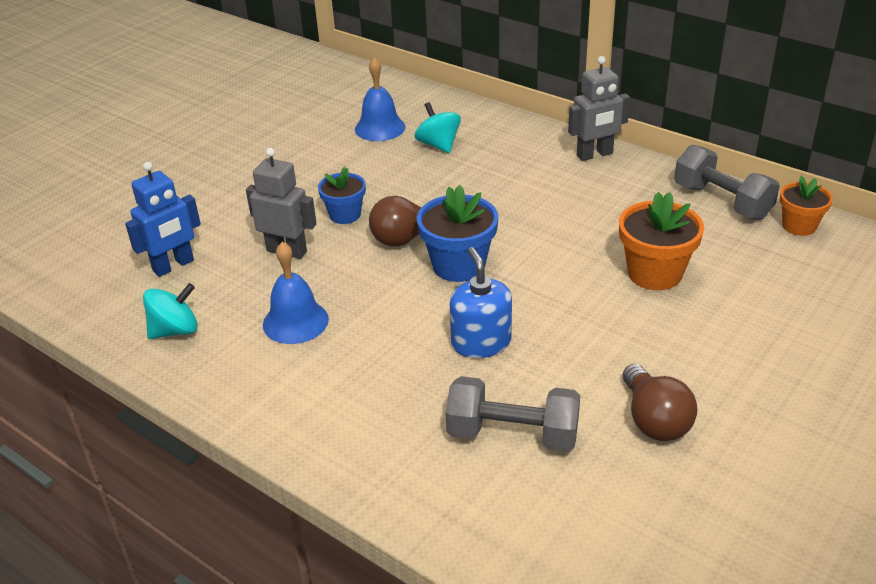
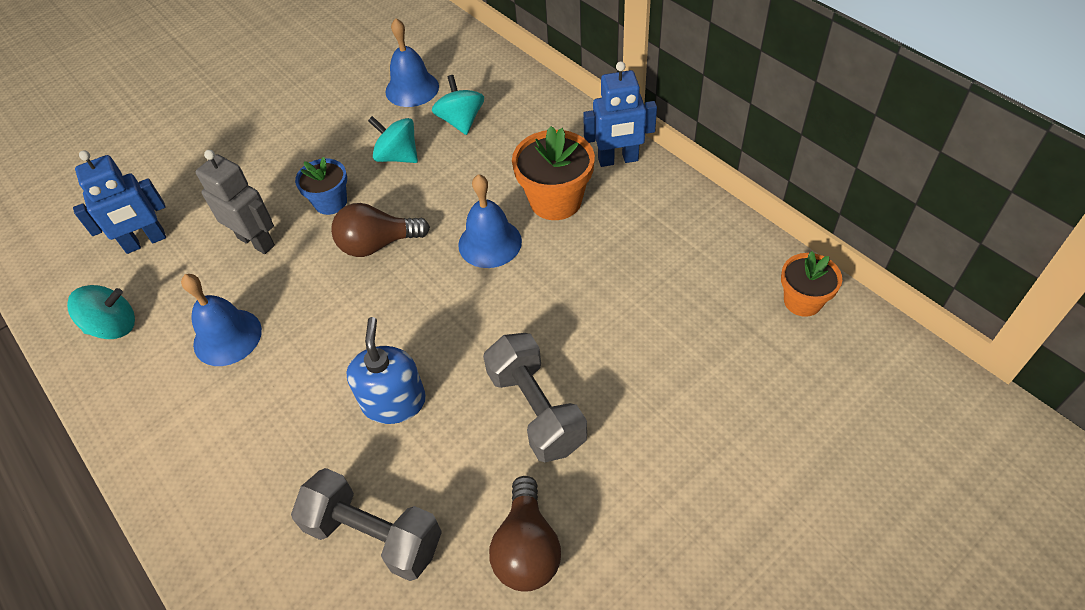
camera: 15 degrees right, 15 degrees up
blue flower pot [417,185,498,282] -> none
grey robot [568,56,630,161] -> blue robot [583,61,657,167]
orange flower pot [619,192,704,290] -> orange flower pot moved to [512,126,595,220]
grey dumbbell [674,145,780,220] -> grey dumbbell moved to [483,333,587,462]
none -> turquoise spinning top [368,116,418,163]
none -> blue bell [458,174,522,268]

